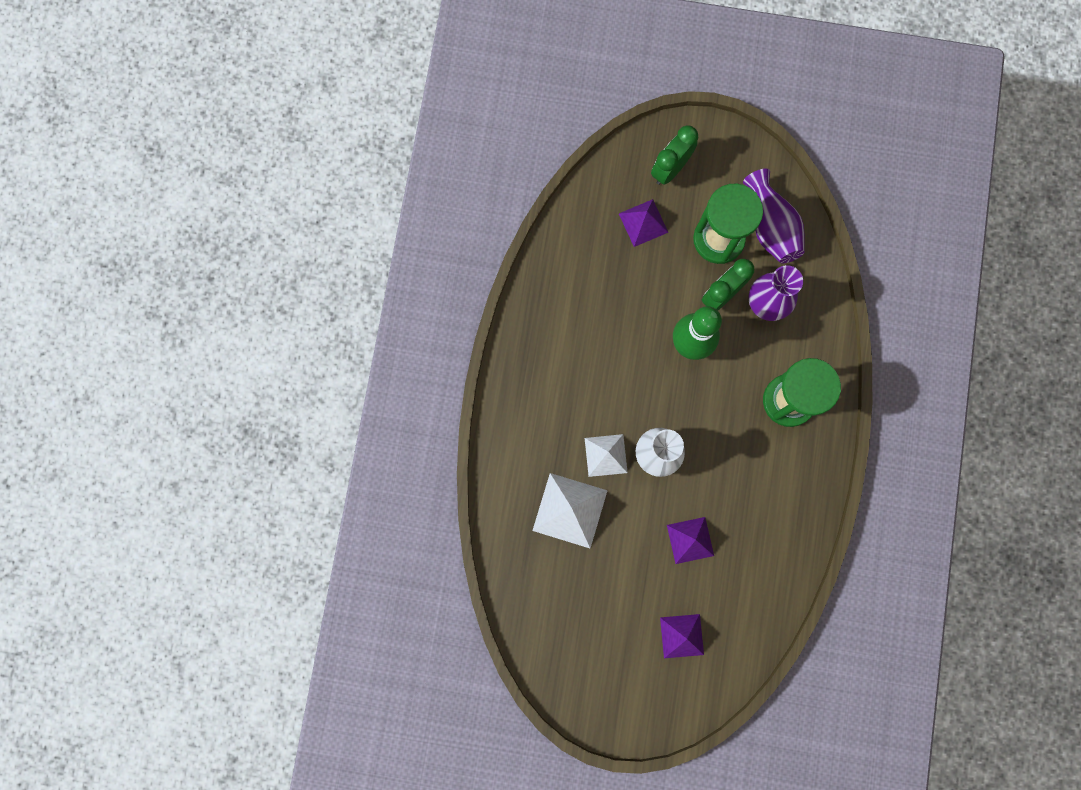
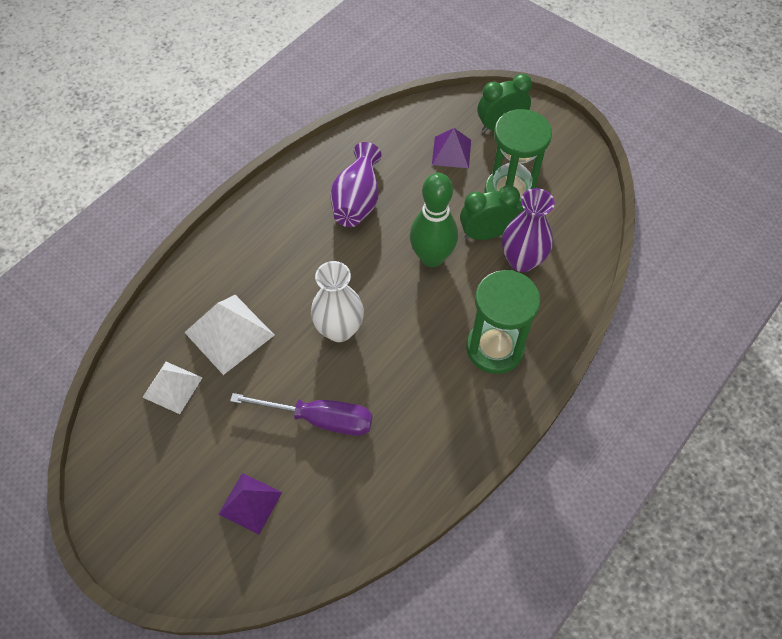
camera: 30 degrees right, 20 degrees down
white pyramid [585,434,628,477] -> white pyramid moved to [142,362,203,414]
purple pyramid [667,517,714,564] -> purple screwdriver [230,393,372,436]
purple vase [743,169,805,264] -> purple vase moved to [330,142,382,227]

